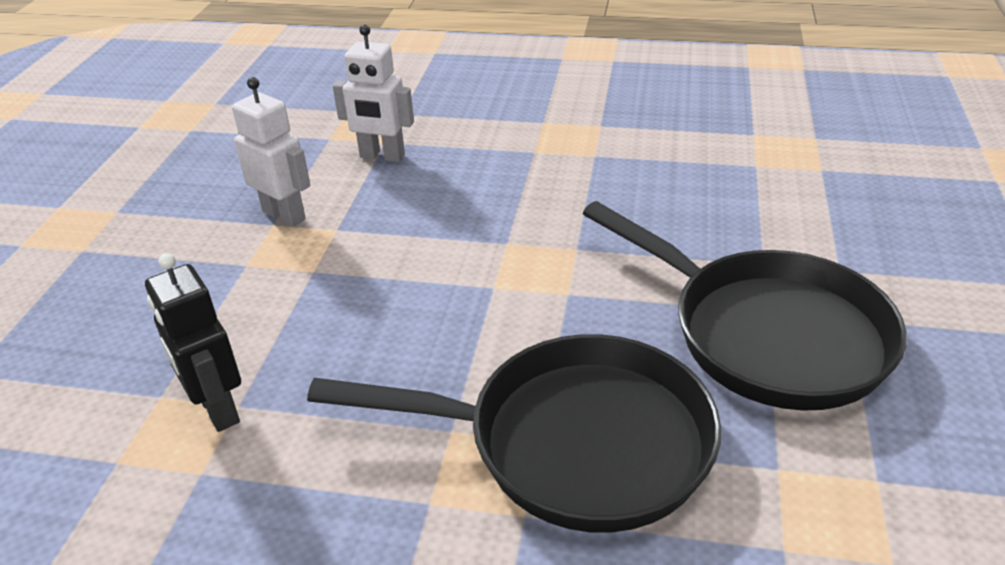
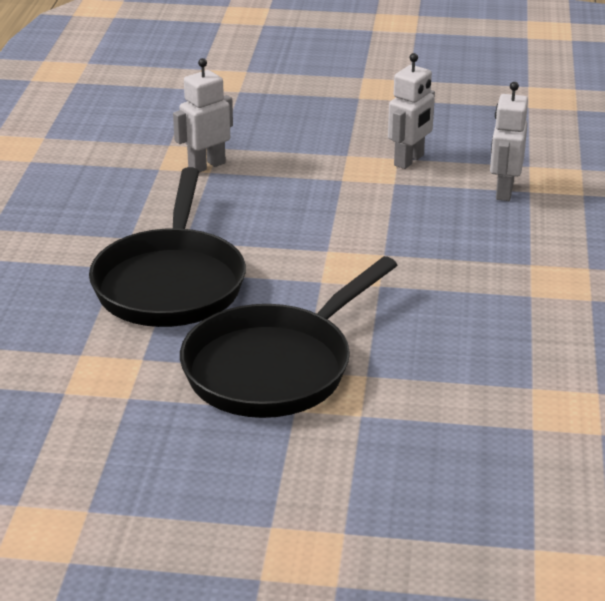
camera: 85 degrees right, 5 degrees down
black robot [145,253,241,432] -> white robot [173,58,233,173]

